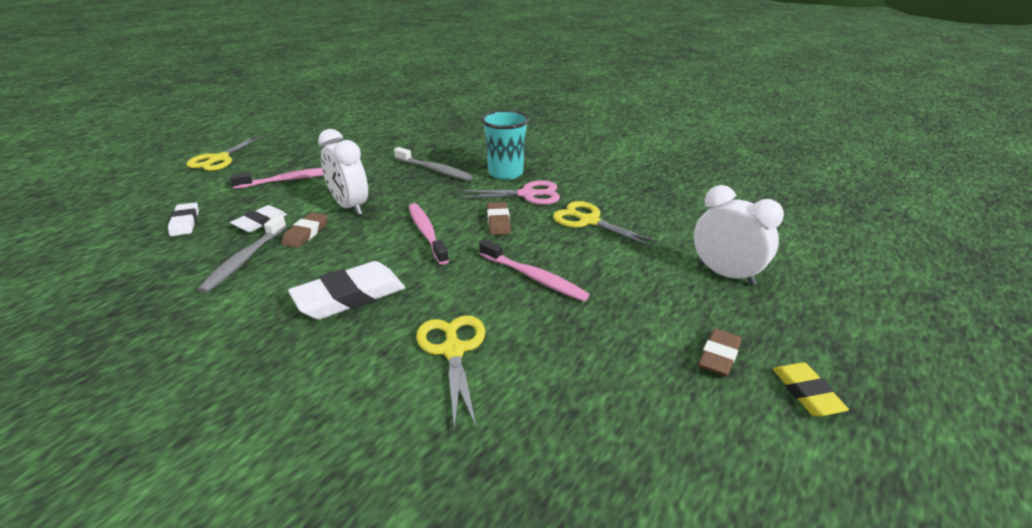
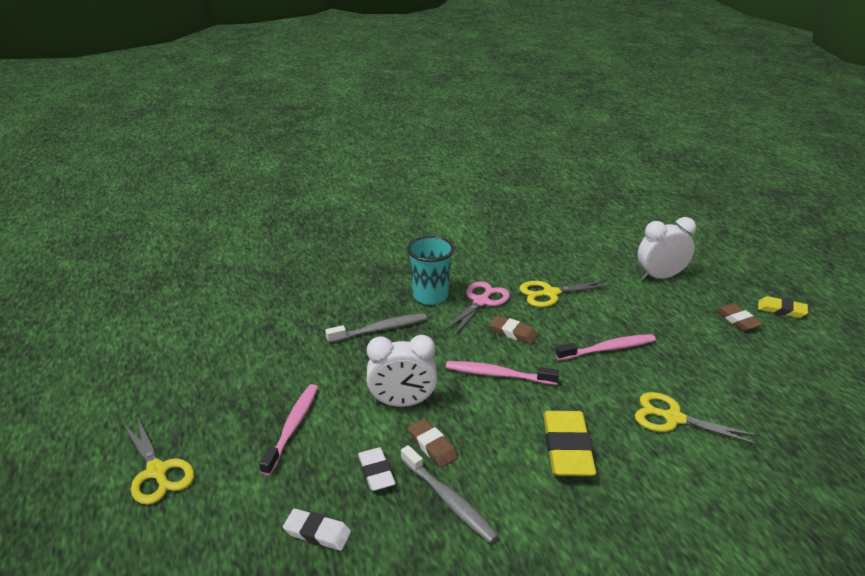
camera: 55 degrees left, 0 degrees up
white eraser [288,261,405,320] -> yellow eraser [543,411,596,476]

